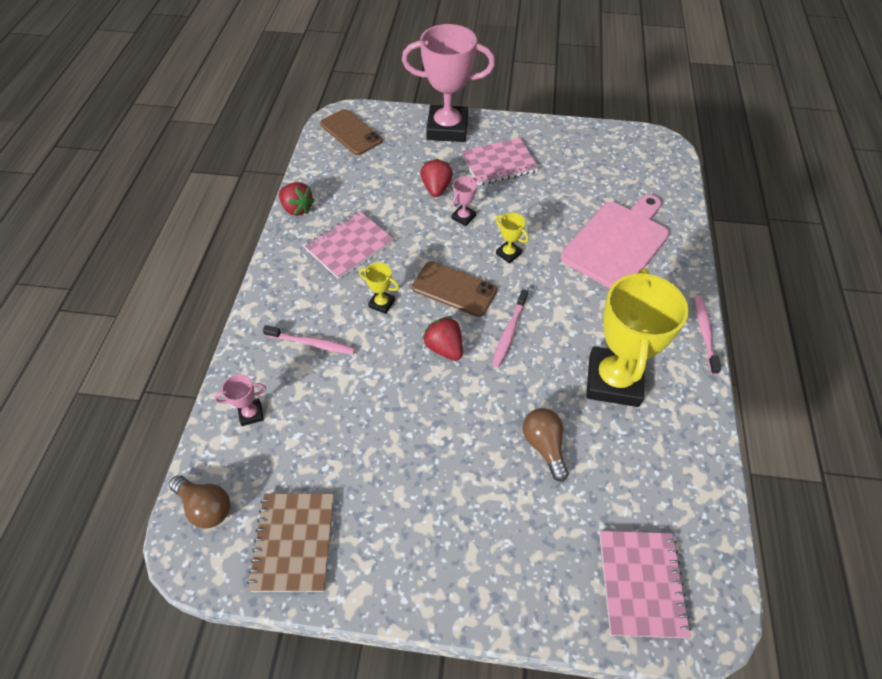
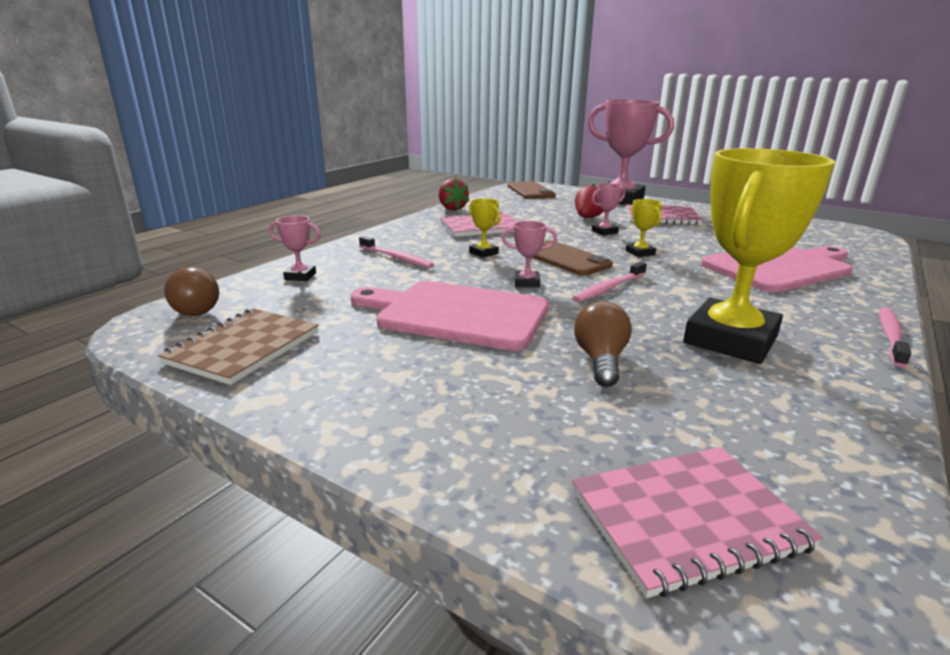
camera: 25 degrees right, 30 degrees down
red strawberry [422,316,463,361] -> pink trophy [502,221,557,288]
pink notebook [600,531,691,638] -> pink notebook turned 45 degrees clockwise [572,447,823,598]
none -> pink cutting board [350,281,549,351]

